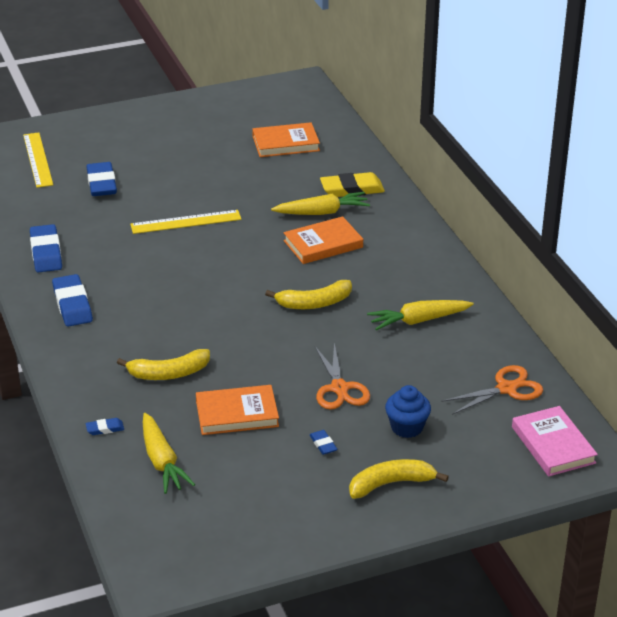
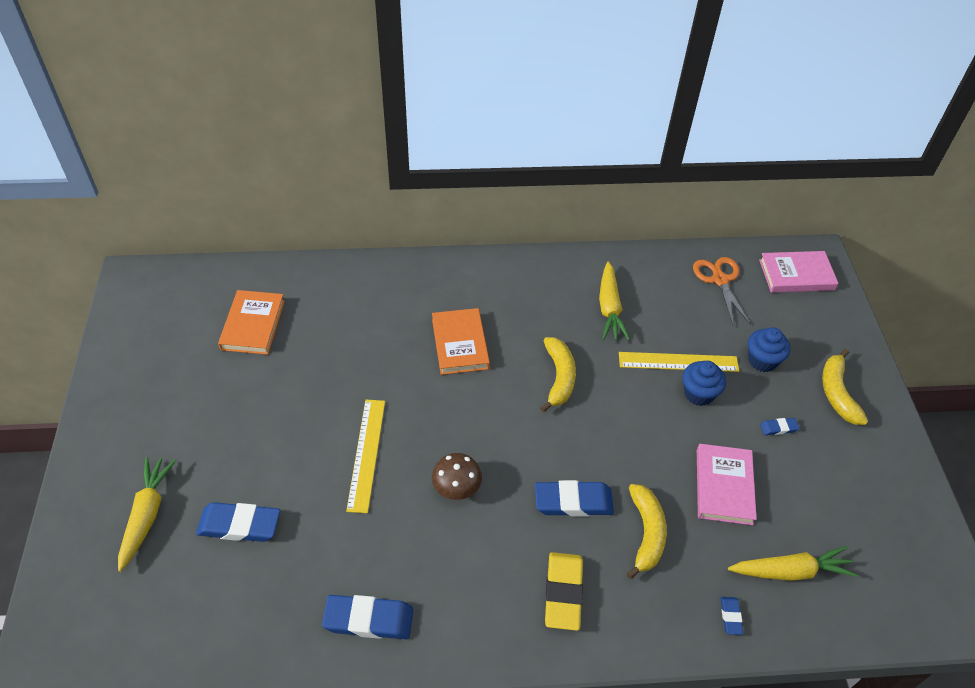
camera: 75 degrees left, 15 degrees up
yellow ruler [23,132,53,188] -> yellow ruler moved to [619,352,739,372]
blue eraser [52,274,93,326] -> blue eraser moved to [535,480,614,517]
orange book [196,385,279,435] -> pink book [697,444,757,525]
yellow carrot [271,192,370,215] -> yellow carrot moved to [118,457,176,572]
orange scissors [315,343,370,410] -> blue cupcake [682,361,726,406]
yellow eraser [320,172,385,197] -> yellow eraser moved to [545,552,583,631]
none -> brown mushroom [432,453,482,500]

